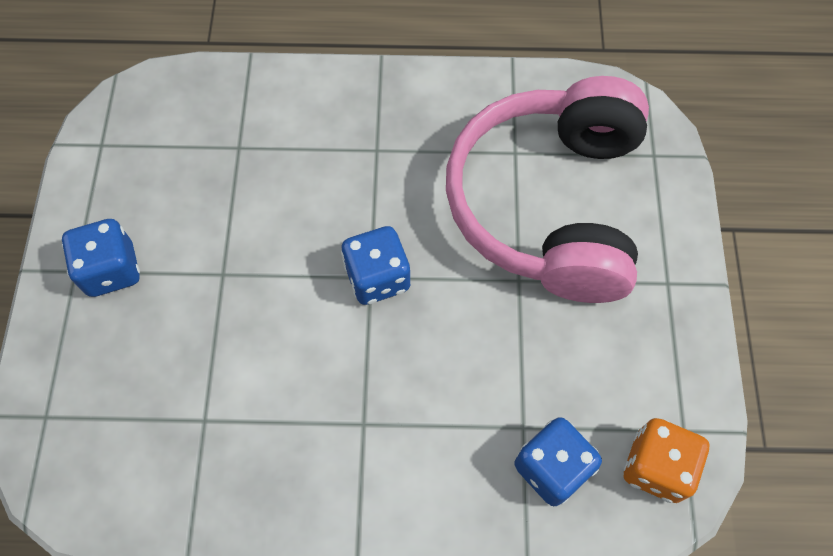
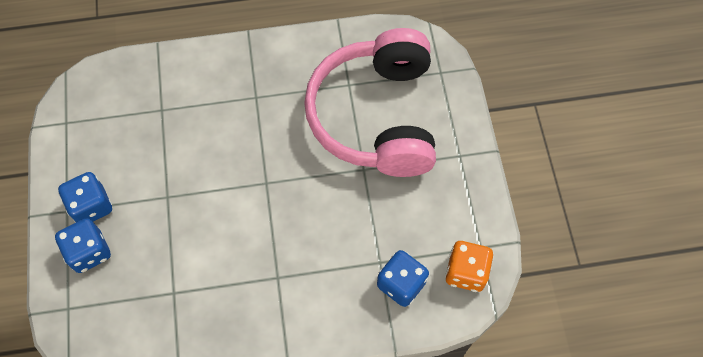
camera: 10 degrees left, 0 degrees up
blue dice [341,226,410,305] -> blue dice moved to [55,218,111,273]

